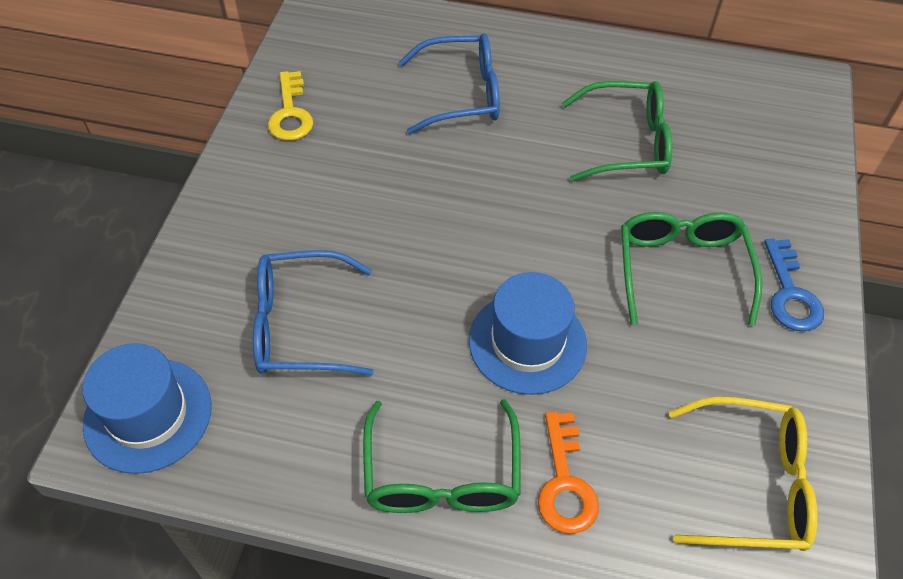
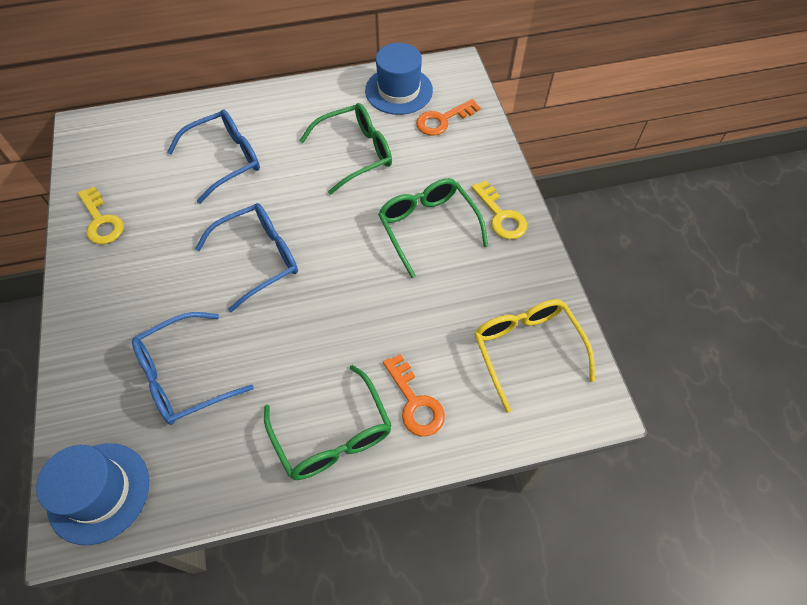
camera: 25 degrees left, 5 degrees up
blue hat [469,272,587,395] -> blue hat moved to [365,43,433,115]
yellow glasses [669,397,818,551] -> yellow glasses turned 90 degrees counterclockwise [474,299,595,413]
blue key [764,239,824,331] -> yellow key [471,180,527,239]
none -> blue glasses [195,203,298,312]
none -> orange key [416,99,481,136]

